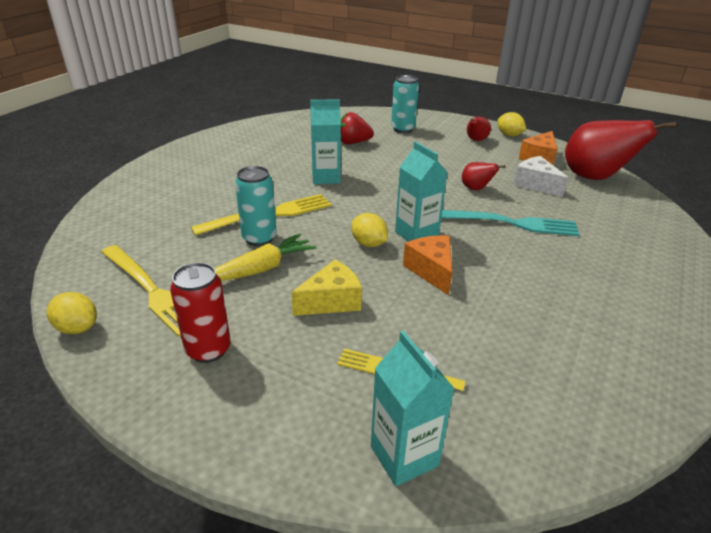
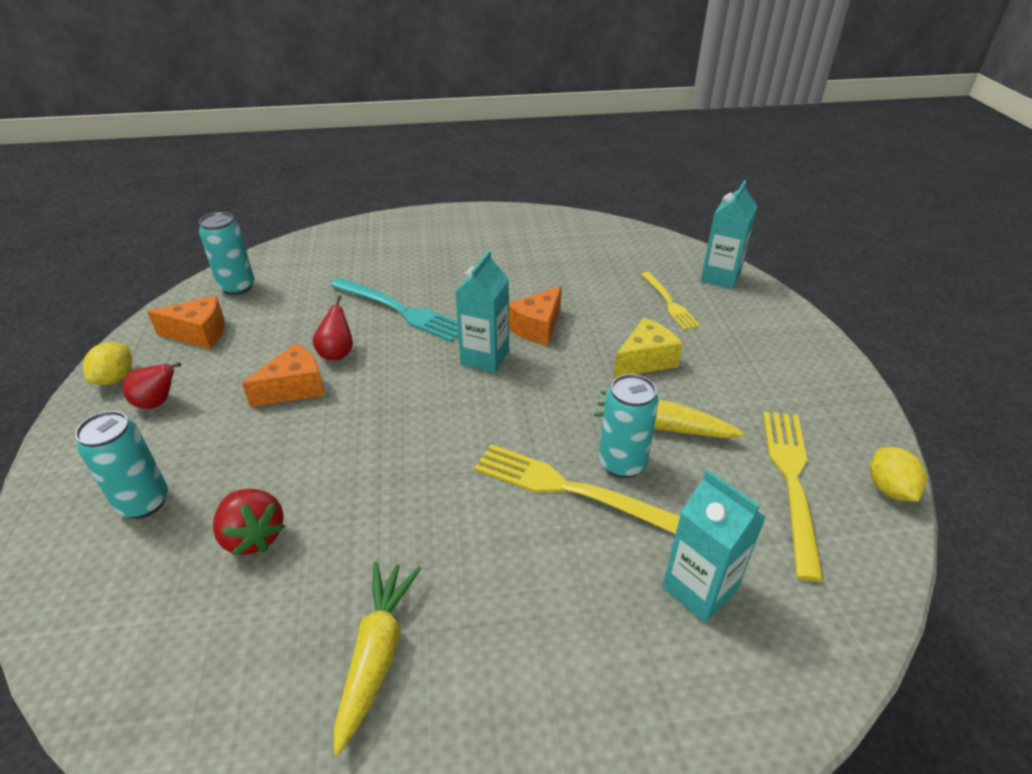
camera: 125 degrees left, 5 degrees up
red can [170,262,231,363] -> none
yellow cheese [291,260,362,316] -> yellow cheese turned 120 degrees clockwise [613,318,683,378]
turquoise carton [310,99,341,184] -> turquoise carton moved to [662,469,766,623]
yellow lemon [351,213,388,247] -> none
turquoise fork [441,210,579,236] -> turquoise fork turned 150 degrees clockwise [331,278,459,342]
white cheese [513,156,568,197] -> none
red pear [565,120,677,180] -> turquoise can [199,212,255,295]
none -> orange cheese [242,343,325,407]
none -> yellow carrot [334,562,421,755]

